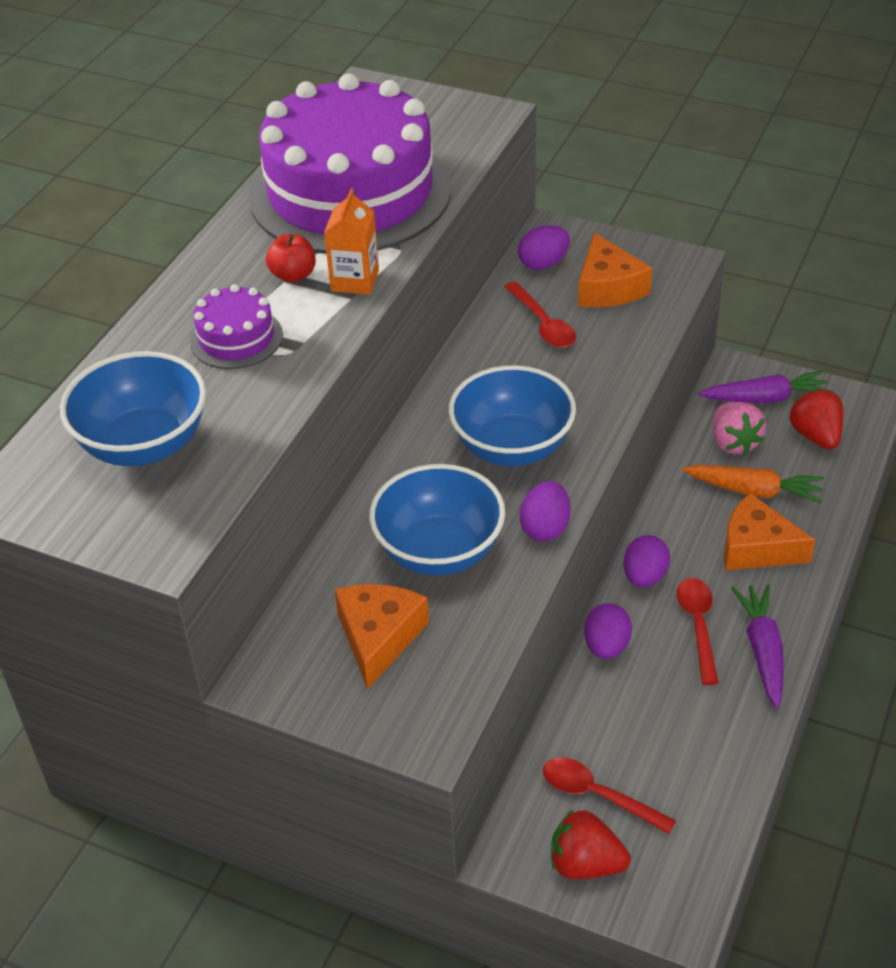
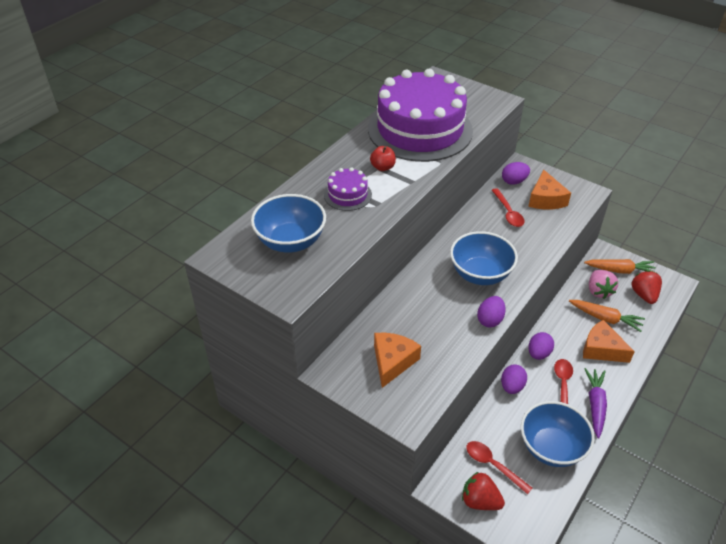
camera: 10 degrees right, 0 degrees up
orange carton [324,189,379,295] -> none
blue bowl [369,464,505,576] -> blue bowl moved to [521,401,595,467]
purple carrot [698,371,830,403] -> orange carrot [584,259,656,274]

